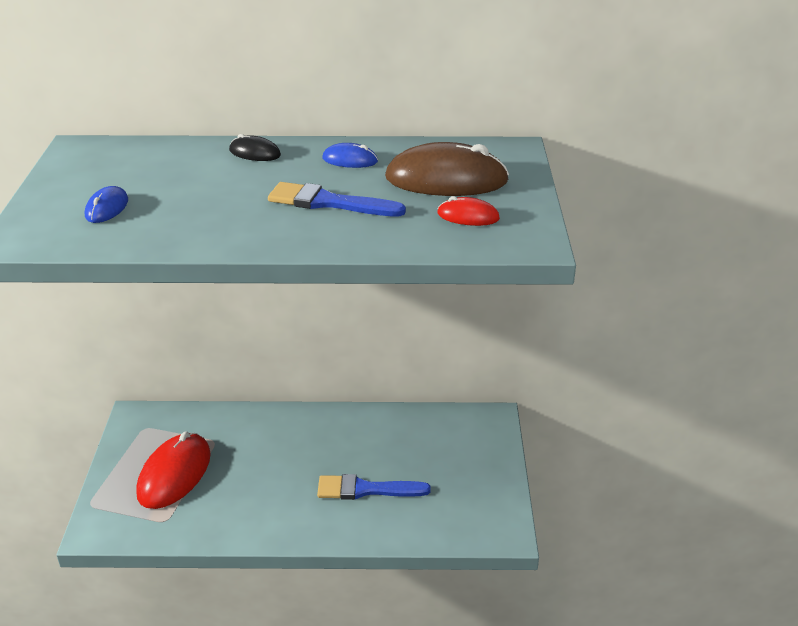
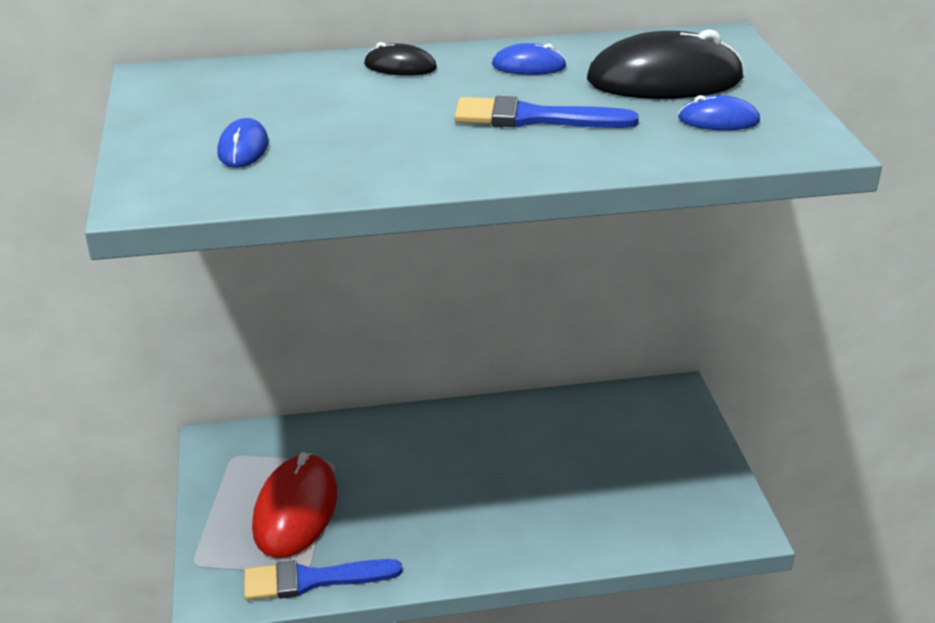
camera: 10 degrees left, 0 degrees up
blue brush [317,474,431,500] -> blue brush moved to [244,559,402,601]
brown mouse [385,142,509,196] -> black mouse [587,29,744,99]
red mouse [437,196,500,226] -> blue mouse [678,95,760,130]

